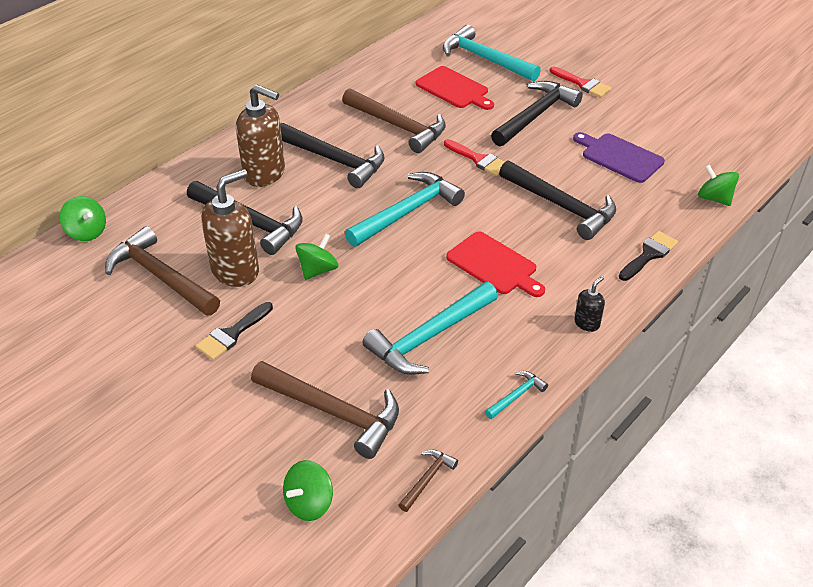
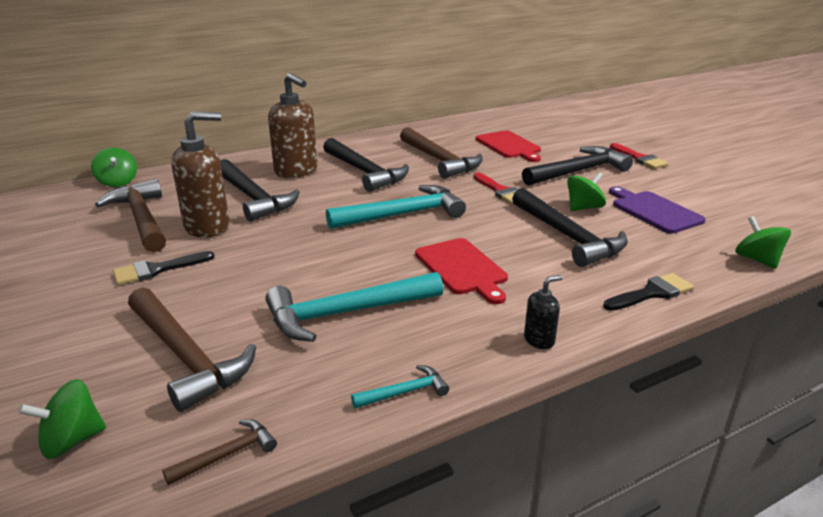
camera: 20 degrees right, 15 degrees down
green spinning top [295,233,339,280] -> green spinning top moved to [567,172,606,211]
turquoise hammer [443,25,541,82] -> none

